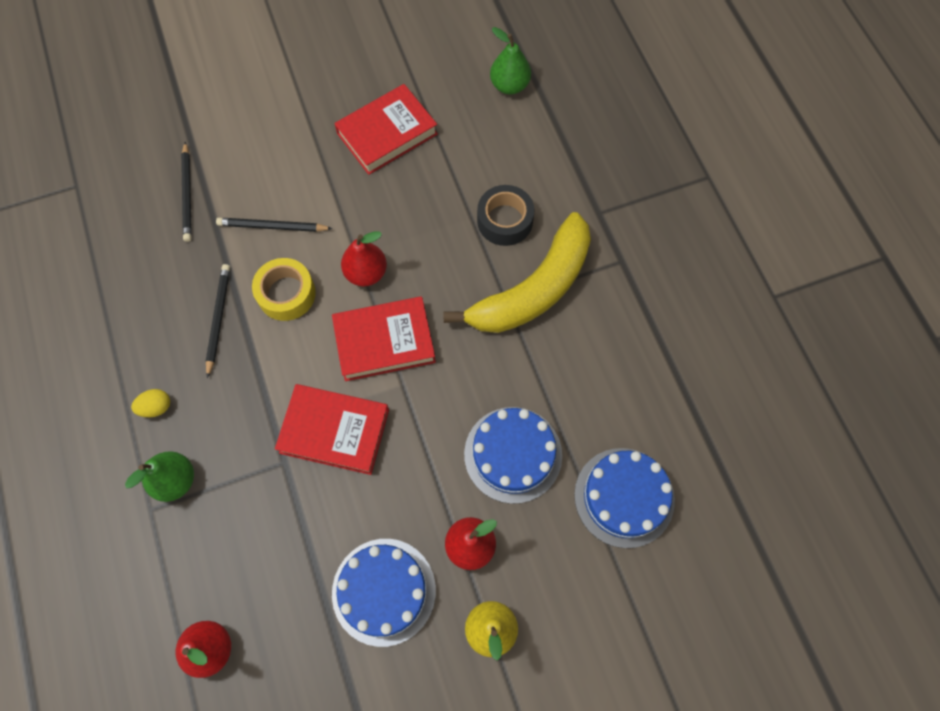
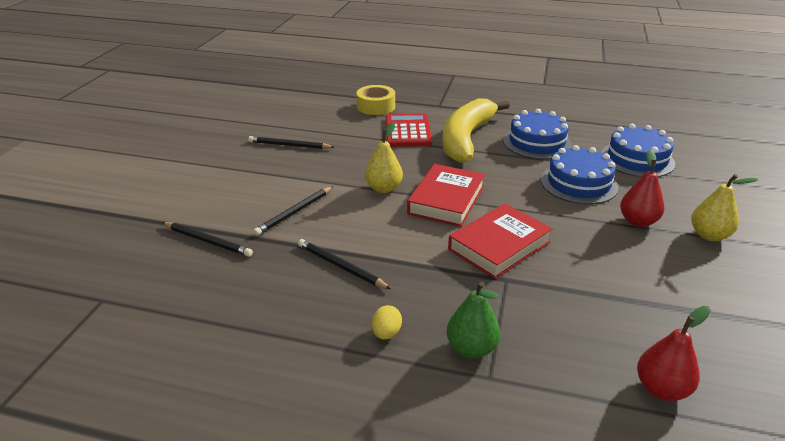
camera: 55 degrees left, 35 degrees down
yellow tape [252,258,316,321] -> yellow tape moved to [356,85,395,115]
blue cake [332,539,436,647] -> blue cake moved to [503,109,572,159]
red book [334,84,438,175] -> black pencil [248,136,334,149]
red pear [341,232,387,286] -> yellow pear [365,122,403,193]
yellow banana [443,212,591,333] -> yellow banana turned 150 degrees counterclockwise [442,98,510,163]
black tape [477,185,535,246] -> red calculator [386,114,432,147]
green pear [490,27,531,94] -> none

